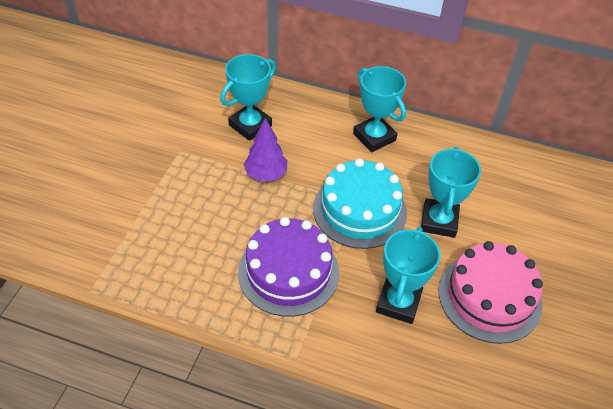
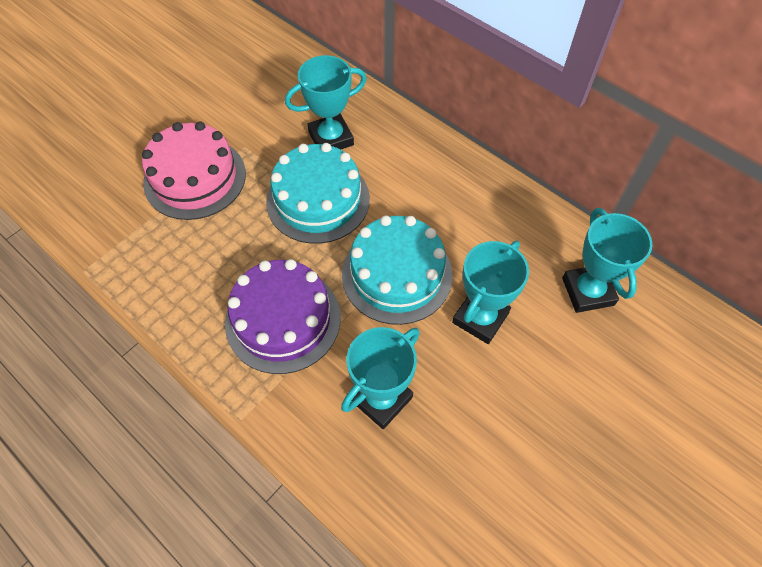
camera: 25 degrees right, 10 degrees up
purple tree [243,118,287,182] -> turquoise cake [266,143,370,244]
turquoise trophy [353,66,406,152] -> turquoise trophy moved to [562,208,653,313]
pink cake [439,241,543,344] -> pink cake moved to [142,122,246,220]

